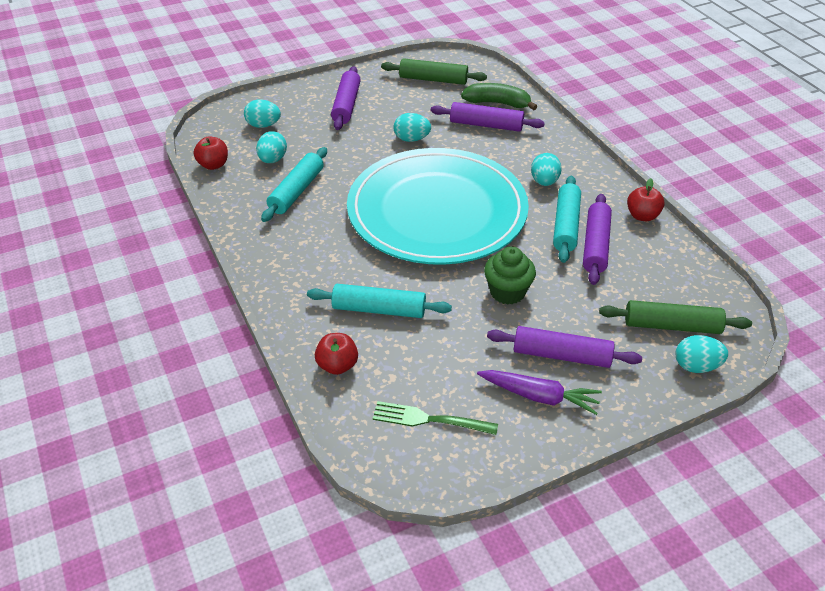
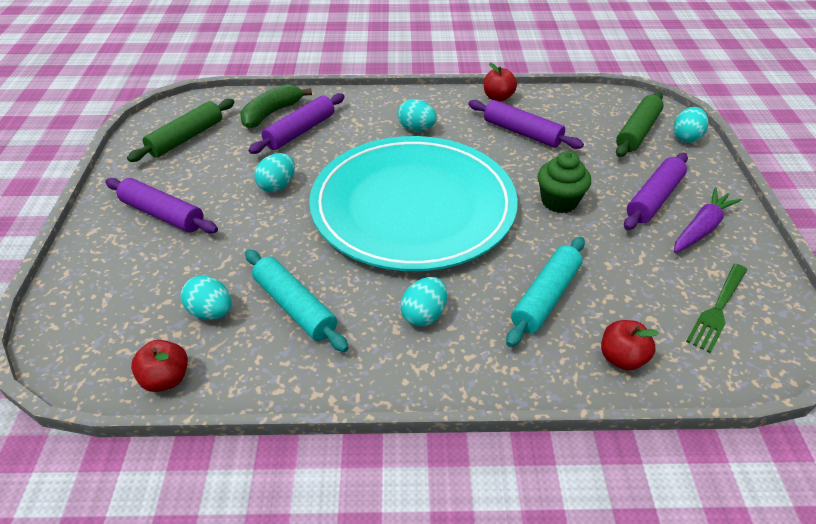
camera: 65 degrees left, 0 degrees up
turquoise egg [244,99,281,128] -> turquoise egg moved to [400,277,447,327]
turquoise rolling pin [553,176,581,263] -> none

